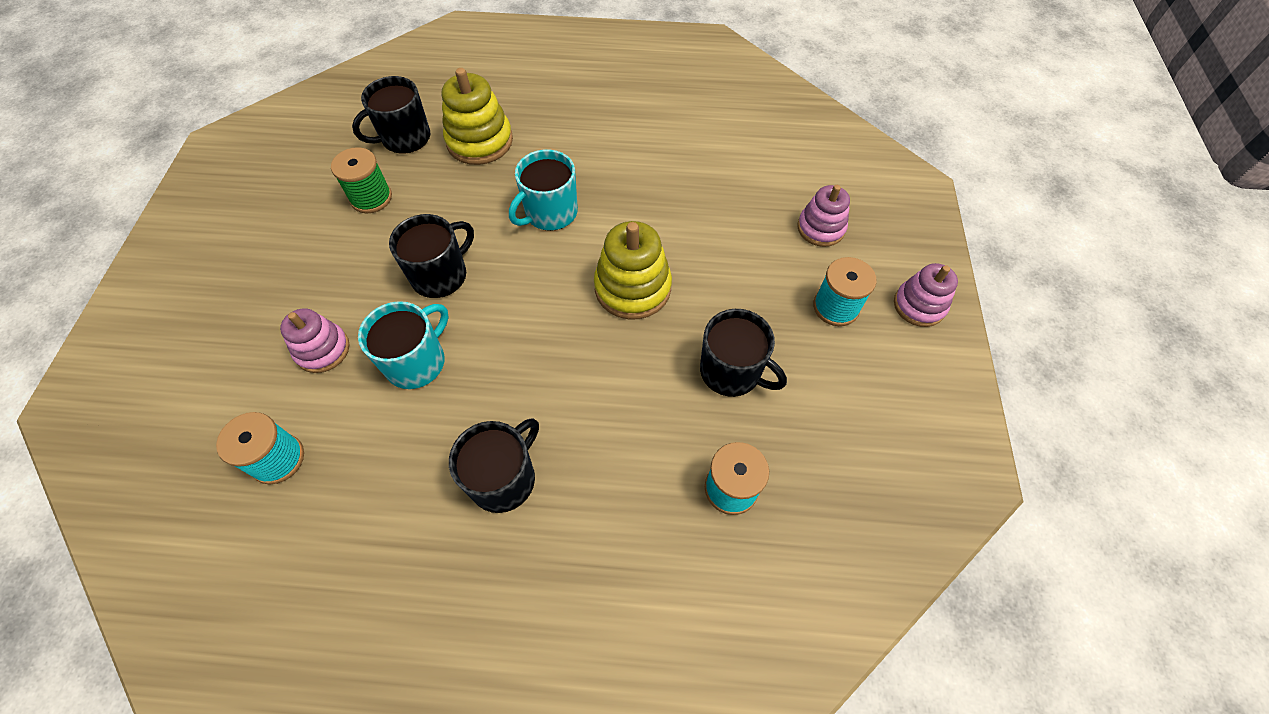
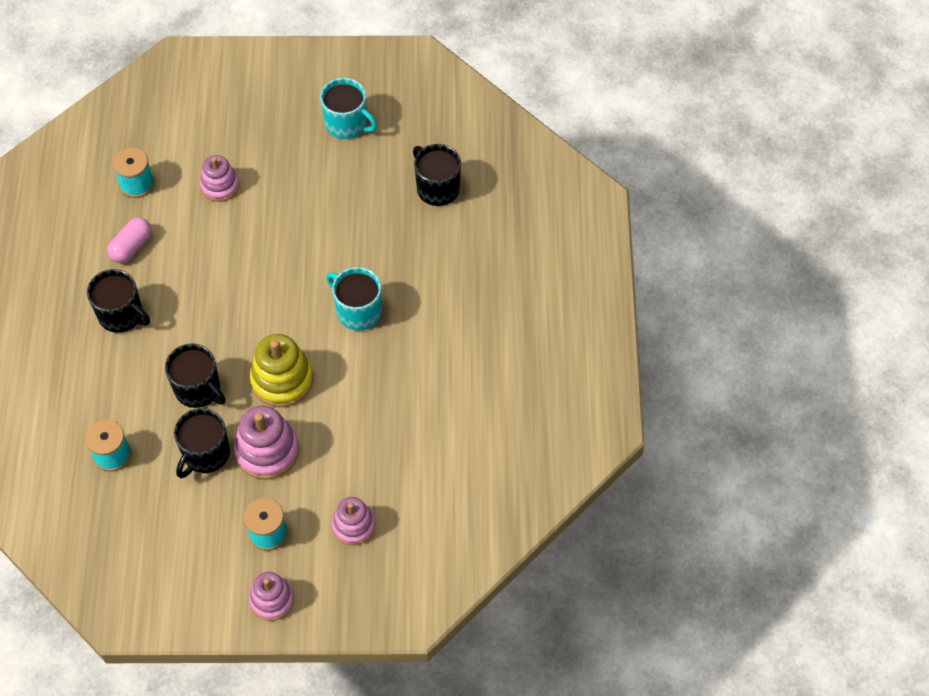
camera: 85 degrees right, 0 degrees up
green spool [331,147,392,213] -> none
turquoise mug [358,301,449,389] -> turquoise mug moved to [320,78,377,139]
black mug [389,214,474,298] -> black mug moved to [165,343,226,408]
yellow stacking toy [442,68,513,165] -> none
none -> pink capsule [107,217,152,263]
none -> pink stacking toy [234,406,299,480]

